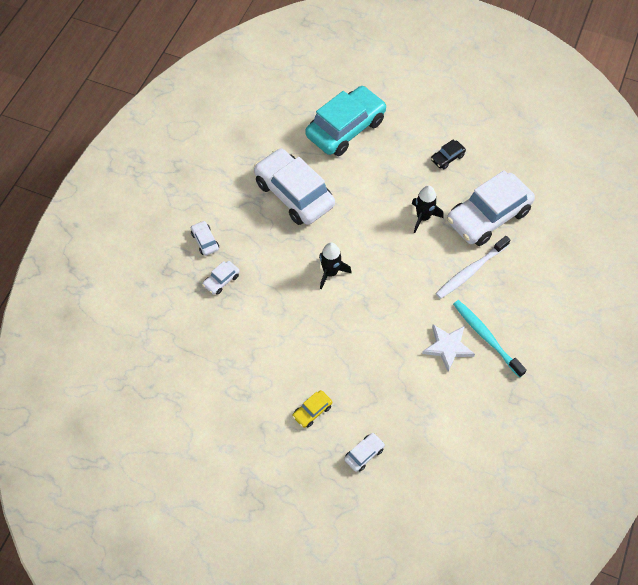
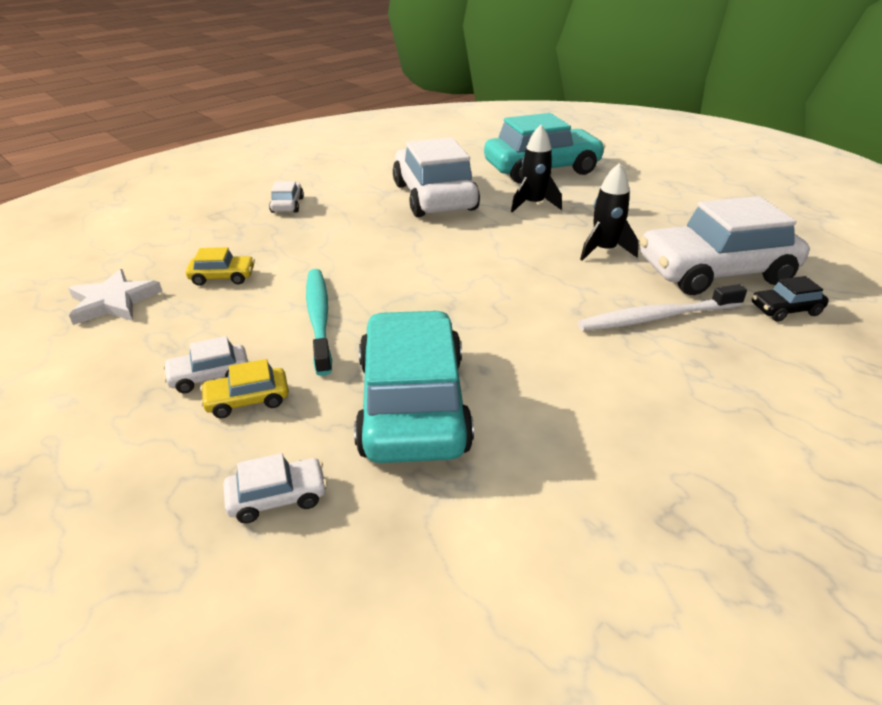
camera: 25 degrees right, 25 degrees down
white car [202,261,240,295] -> white car moved to [163,336,248,393]
black rocket [319,242,352,289] -> black rocket moved to [511,125,562,212]
white star [422,324,475,372] -> white star moved to [68,269,162,325]
black car [431,139,466,169] -> black car moved to [752,276,829,321]
turquoise toothbrush [453,300,527,378] -> turquoise toothbrush moved to [306,269,332,376]
none -> yellow car [186,247,255,286]
none -> turquoise car [354,310,474,463]

